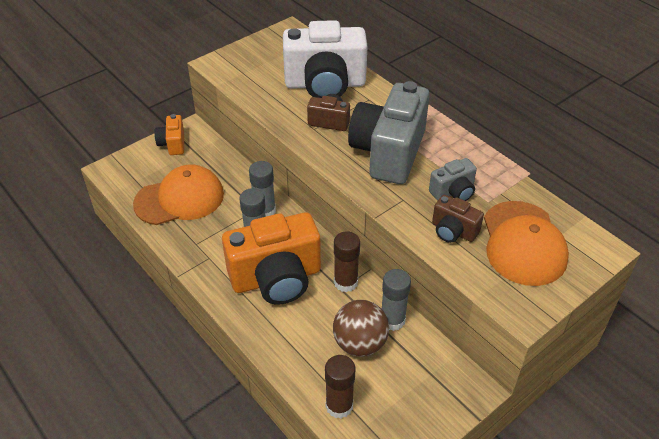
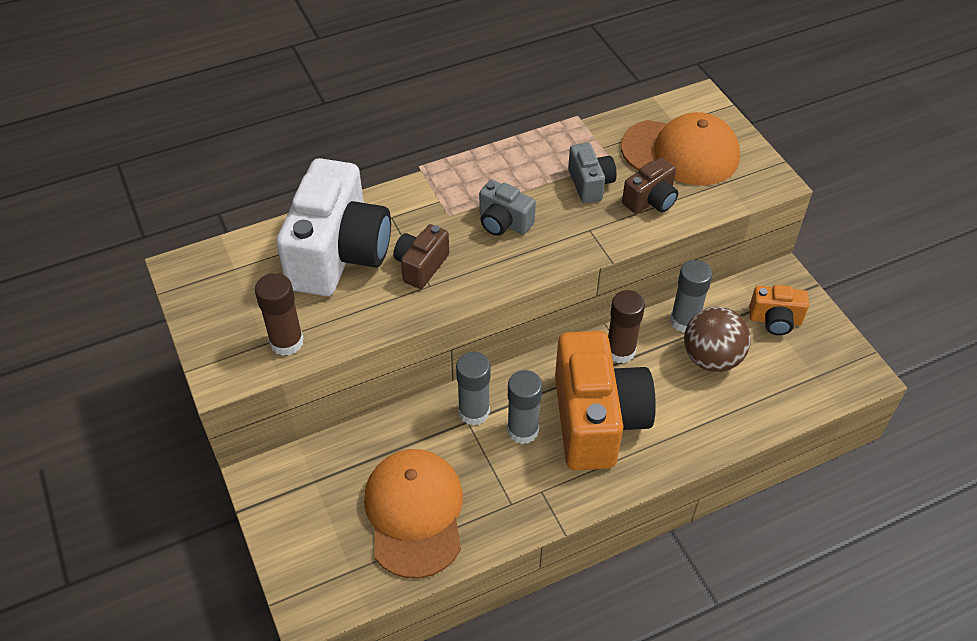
camera: 75 degrees left, 5 degrees up
orange camera [154,114,184,155] -> orange camera moved to [749,285,809,335]
brown glue stick [325,355,355,419] -> brown glue stick moved to [255,273,304,356]
grey camera [348,81,430,184] -> grey camera [479,180,536,236], size x0.47

